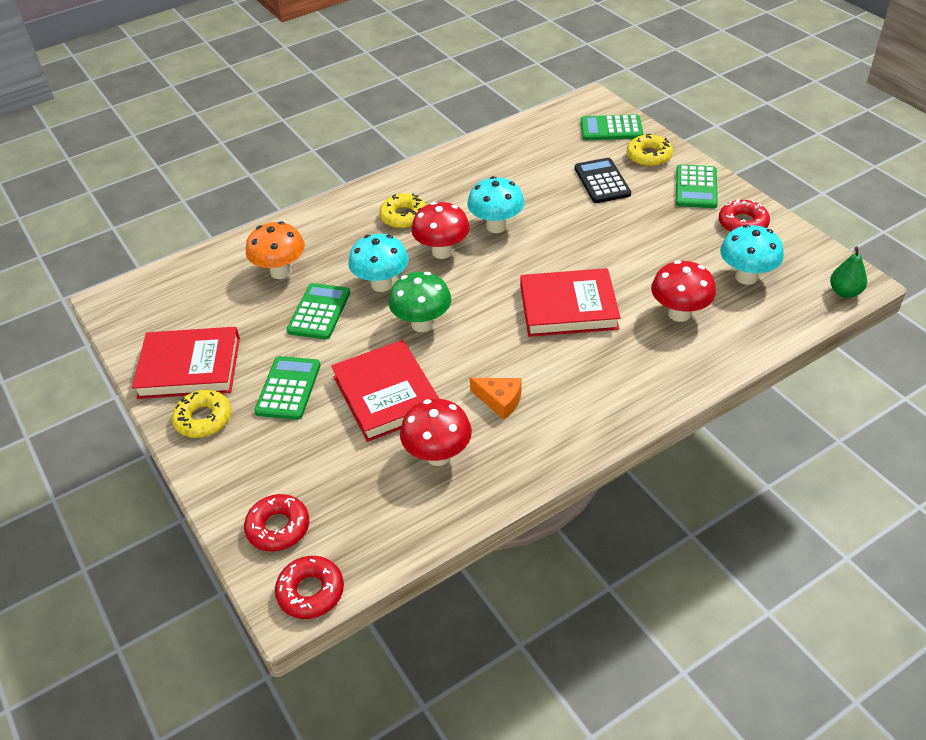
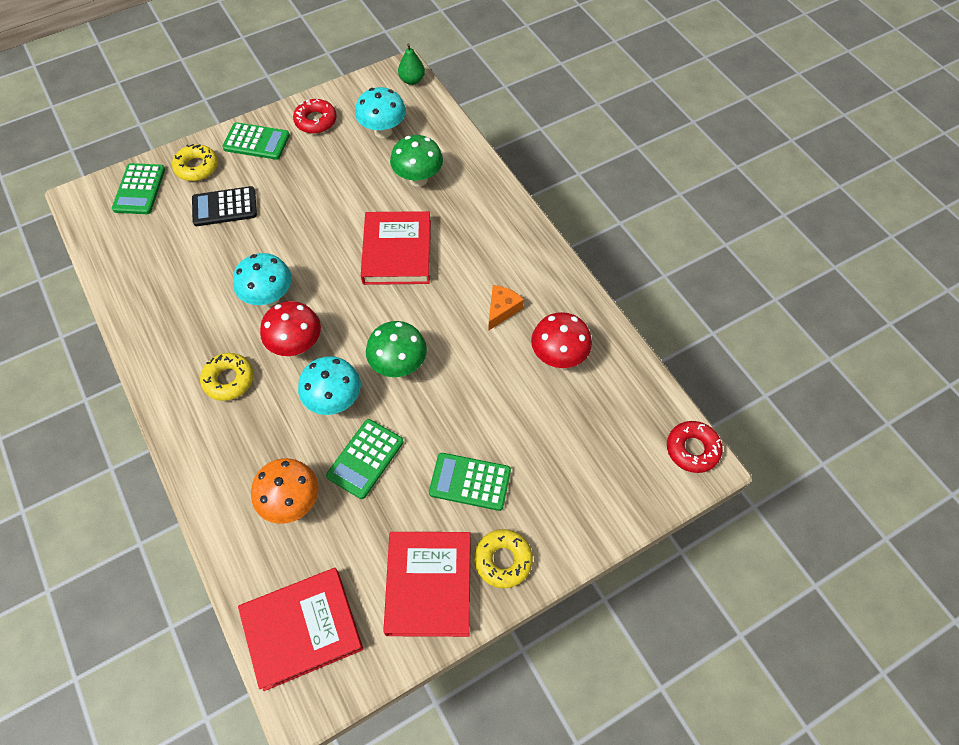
camera: 90 degrees left, 15 degrees up
red donut [244,494,309,552] -> none
green calculator [287,283,350,339] -> green calculator turned 75 degrees counterclockwise [326,419,404,499]
red book [331,340,439,442] -> red book moved to [238,568,363,691]
red mushroom [651,260,716,322] -> green mushroom [390,135,443,187]

